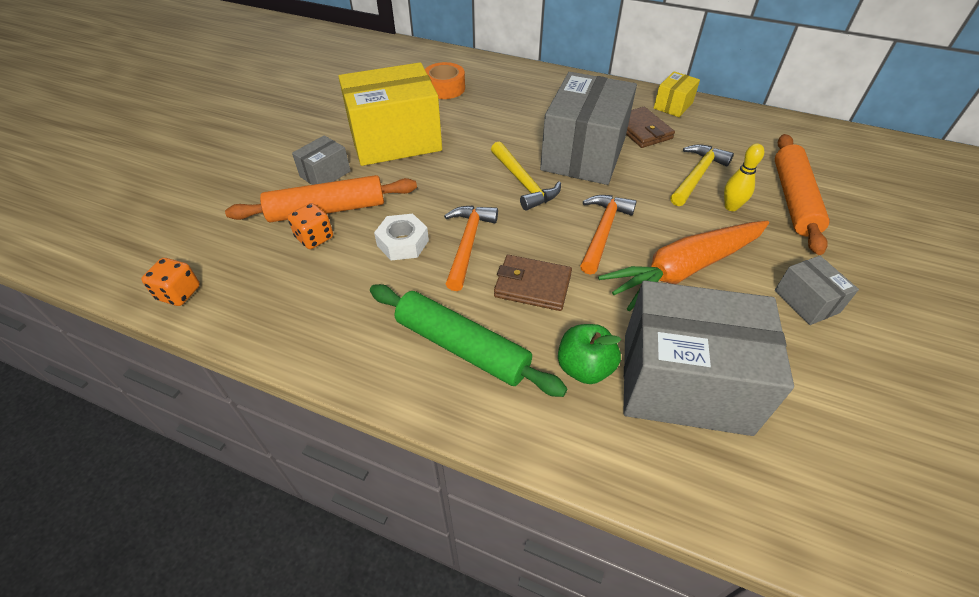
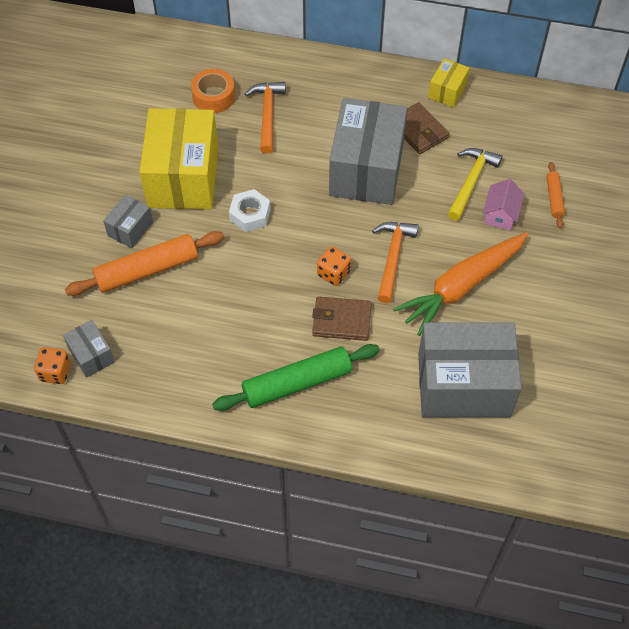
camera: 10 degrees left, 10 degrees up
orange dice [288,203,333,249] -> orange dice moved to [317,246,351,286]
yellow box [338,62,442,166] -> yellow box turned 60 degrees counterclockwise [140,108,218,210]
green rolling pin [370,284,568,397] -> green rolling pin turned 45 degrees counterclockwise [212,344,380,411]
white nut [374,214,429,260] -> white nut moved to [229,189,271,232]
orange hammer [444,205,498,291] -> orange hammer moved to [245,82,286,154]
yellow hammer [491,142,561,211] -> none
green apple [558,324,621,384] -> none
yellow bowling pin [724,143,764,211] -> pink house [482,179,525,231]
orange rolling pin [775,134,830,255] -> orange rolling pin [546,162,565,228], size x0.50
grey box [775,256,859,325] -> grey box moved to [63,320,115,378]

